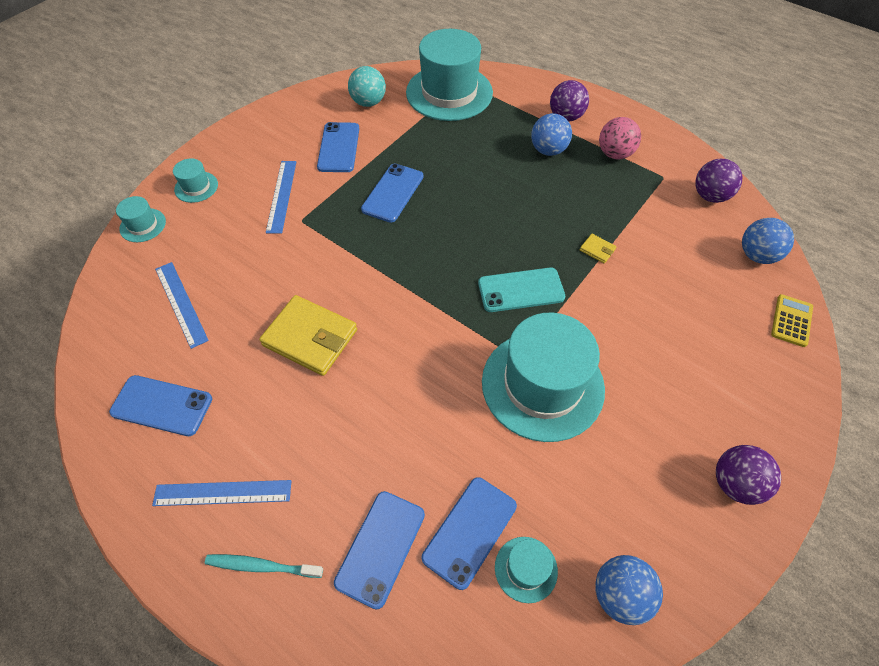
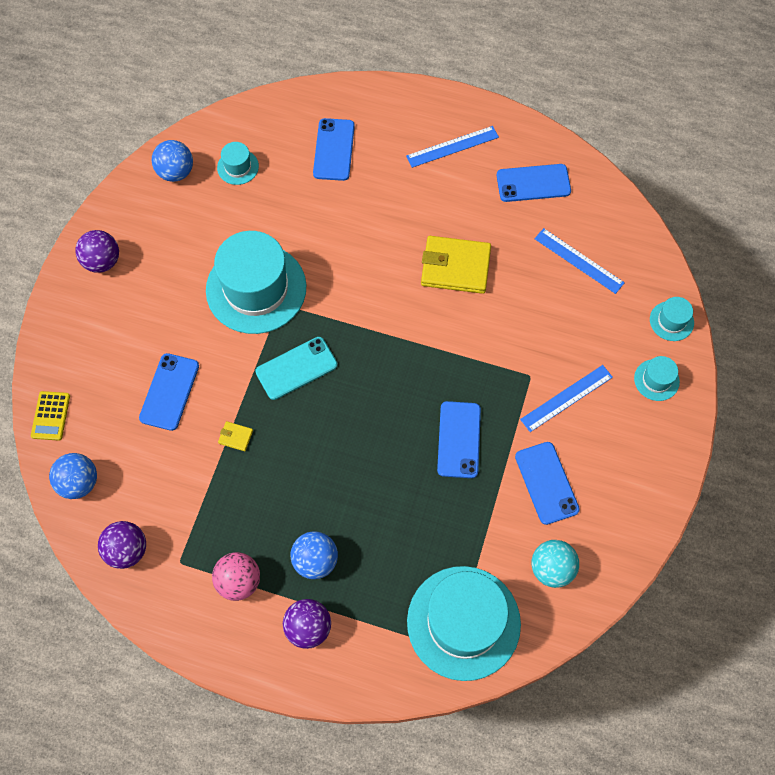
camera: 160 degrees right, 10 degrees up
turquoise toothbrush [205,554,323,578] -> none
blue ruler [266,161,296,234] -> blue ruler turned 75 degrees clockwise [520,365,613,432]
blue phone [422,477,517,590] -> blue phone moved to [139,353,199,431]

